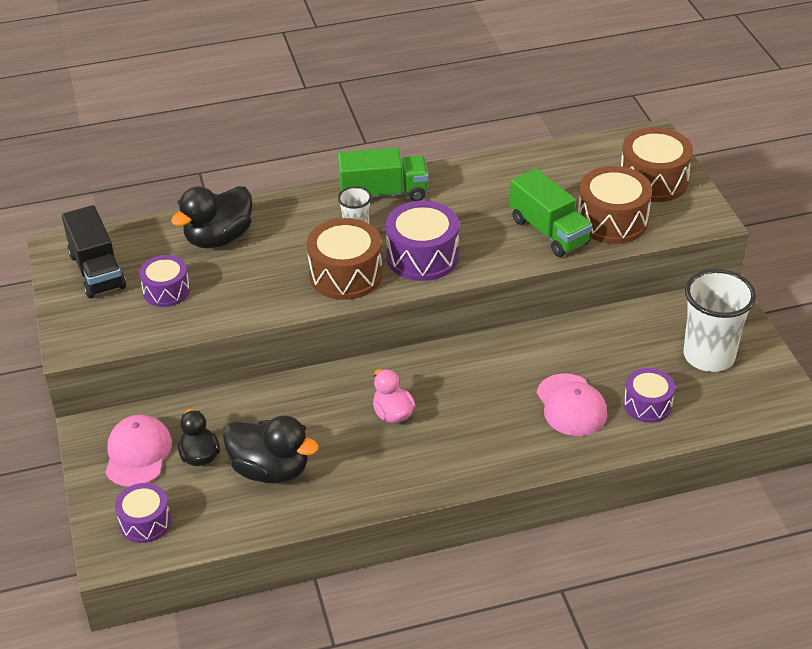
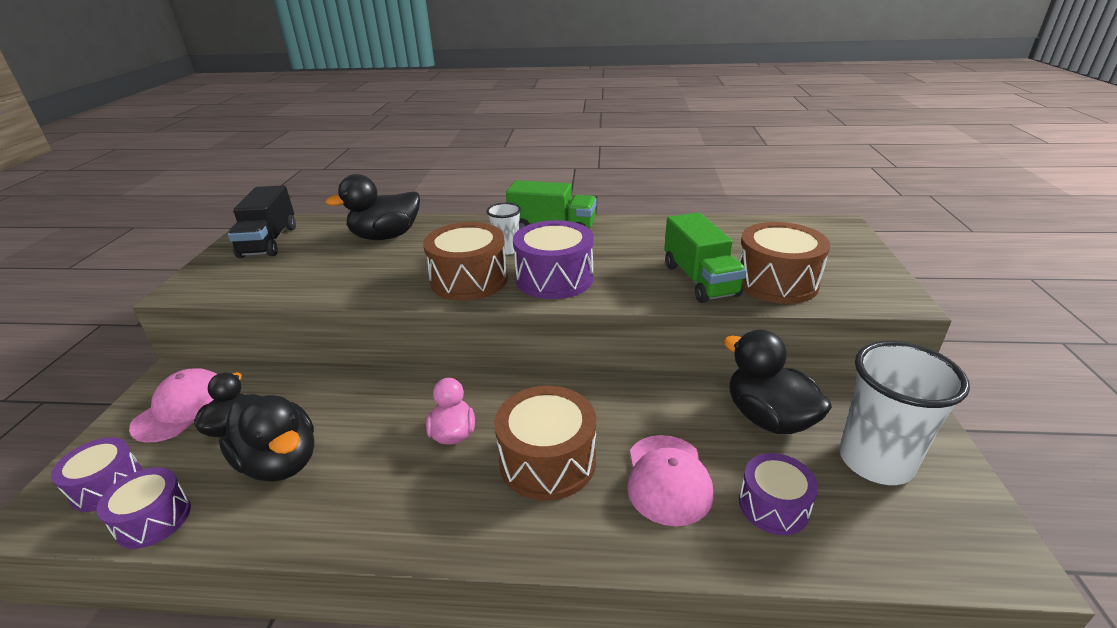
camera: 20 degrees right, 10 degrees down
purple drum [139,255,190,307] -> purple drum moved to [96,467,191,549]
brown drum [621,127,693,202] -> brown drum moved to [494,386,596,501]
none -> black duck [724,329,832,434]

